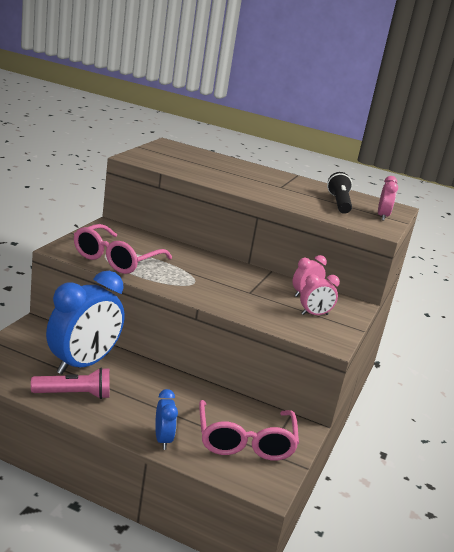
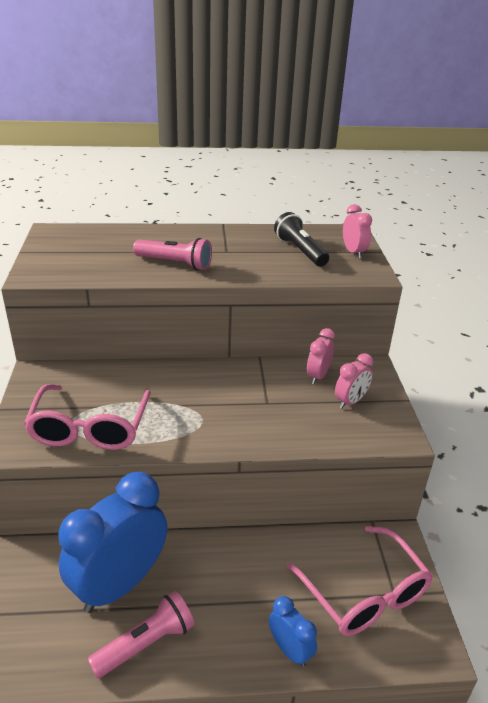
camera: 25 degrees left, 10 degrees up
blue clock [46,271,125,374] -> blue clock turned 150 degrees counterclockwise [58,472,167,613]
none -> pink flashlight [133,238,212,270]

